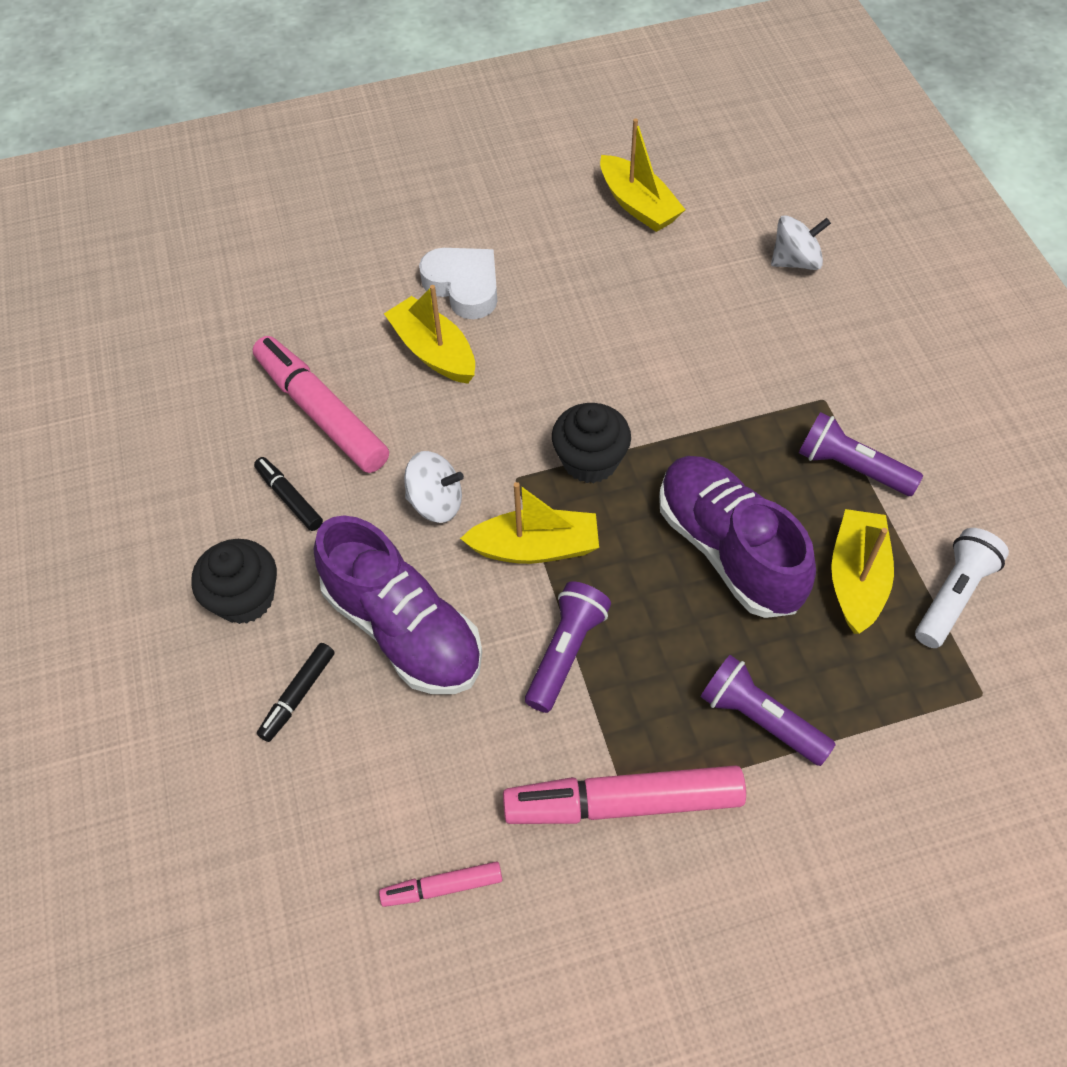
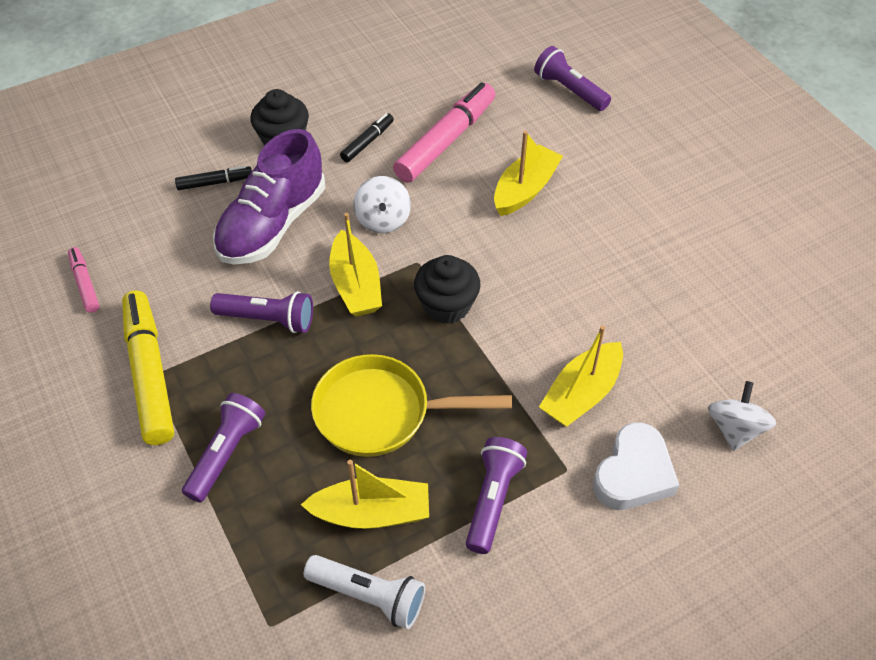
camera: 75 degrees right, 5 degrees down
black marker [257,643,335,742] -> black marker turned 150 degrees clockwise [175,166,252,190]
white heart [419,248,497,319] -> white heart moved to [593,422,679,510]
pink marker [503,765,746,824] -> yellow marker [122,290,174,445]
yellow boat [600,118,686,232] -> yellow boat moved to [539,326,623,427]
purple shoe [659,456,816,618] -> yellow pan [311,354,512,457]
white spinning top [771,215,831,270] -> white spinning top turned 135 degrees counterclockwise [708,381,776,451]
none -> purple flashlight [534,46,611,111]

